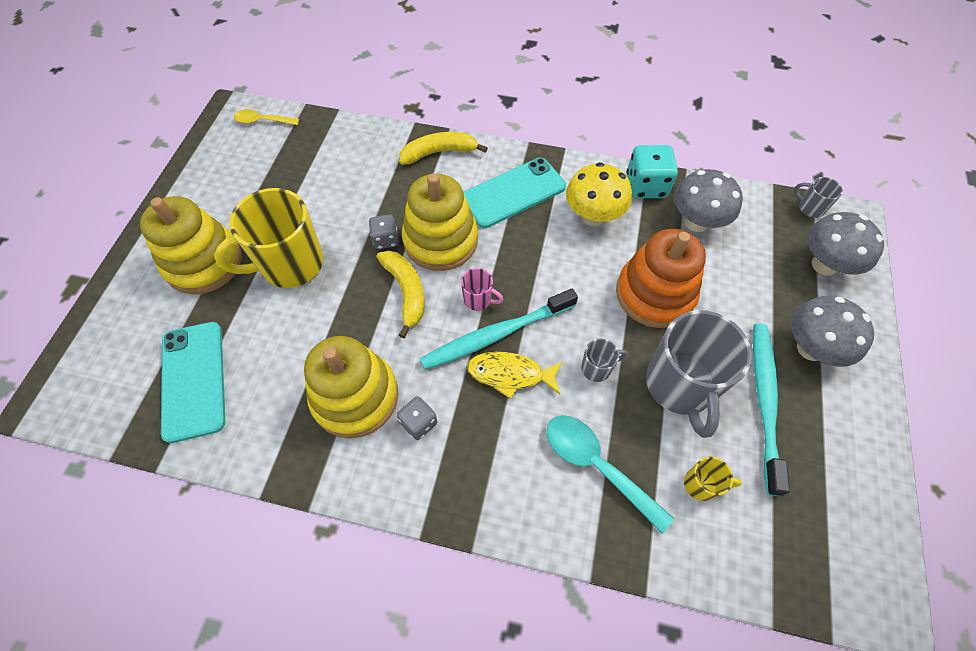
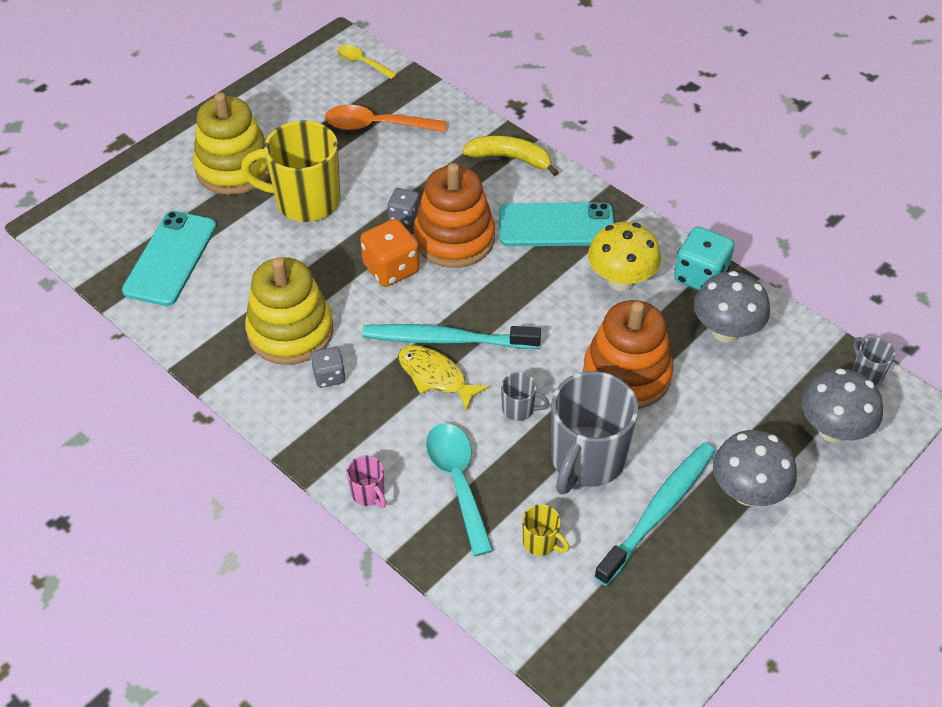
camera: 30 degrees right, 10 degrees down
yellow banana [377,250,424,338] -> orange dice [360,219,420,287]
yellow stacking toy [402,173,478,271] -> orange stacking toy [413,163,495,268]
pink mug [461,268,503,311] -> pink mug moved to [347,456,386,507]
none -> orange spoon [325,105,446,132]

